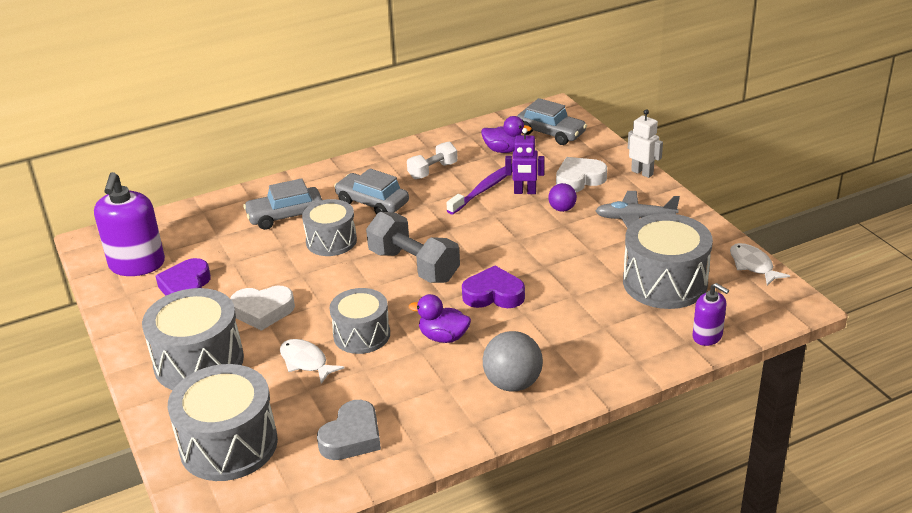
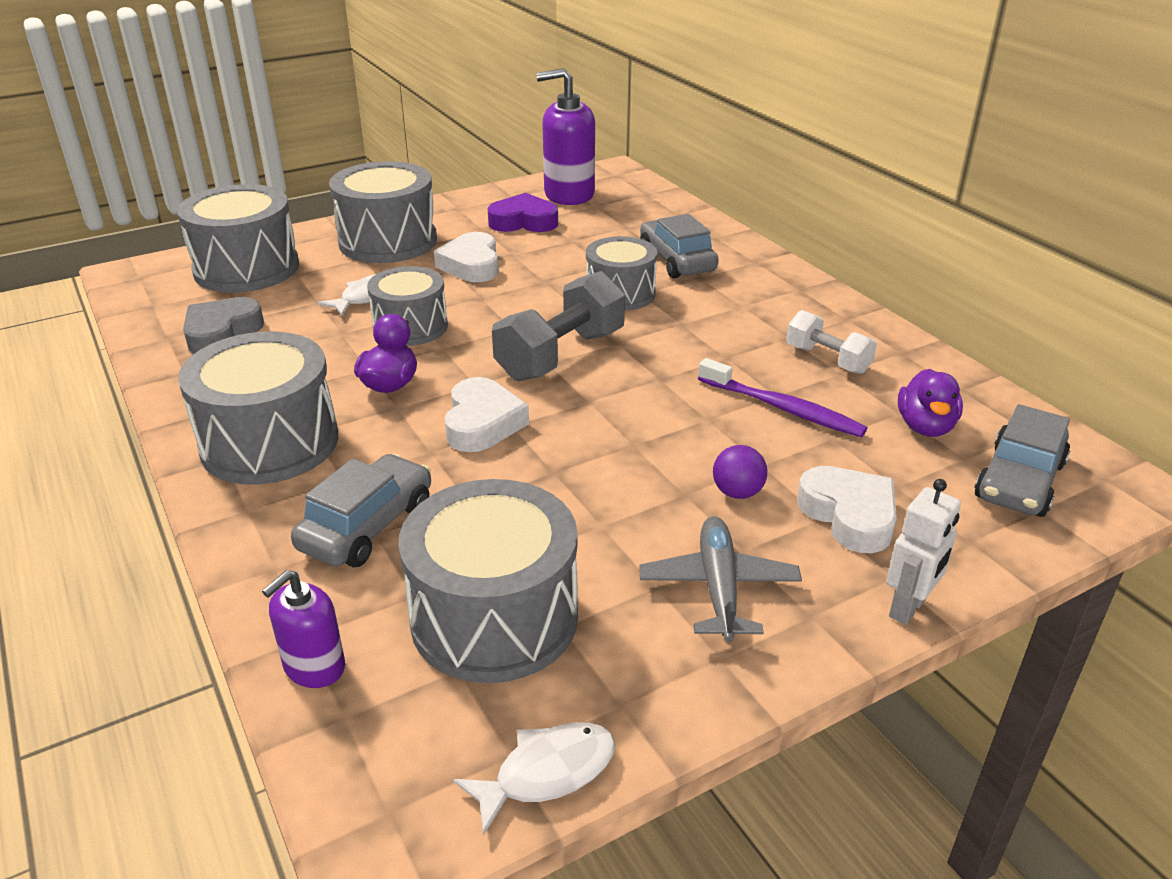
camera: 85 degrees right, 0 degrees up
grey heart [317,400,381,460] -> grey heart turned 90 degrees clockwise [183,297,264,354]
grey car [334,168,409,214] -> grey car moved to [291,454,431,567]
purple heart [462,266,525,308] -> white heart [445,377,529,452]
grey ball [483,331,543,392] -> grey drum [178,331,338,485]
purple robot [505,128,545,194] -> none

